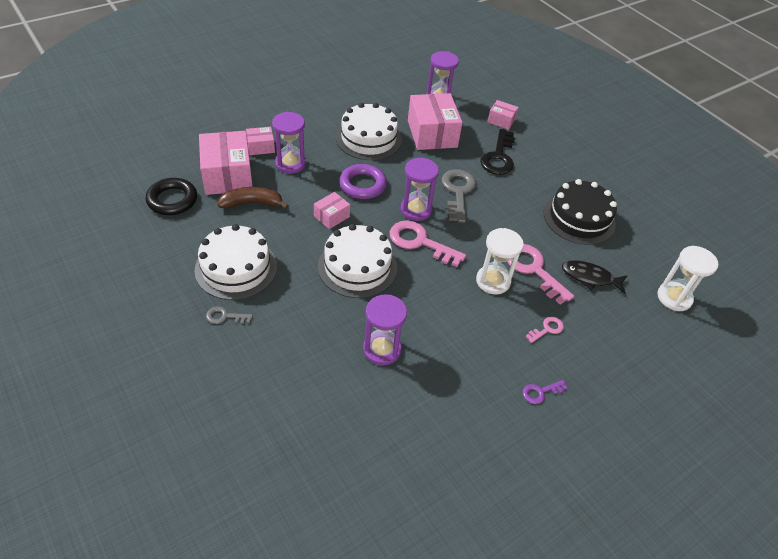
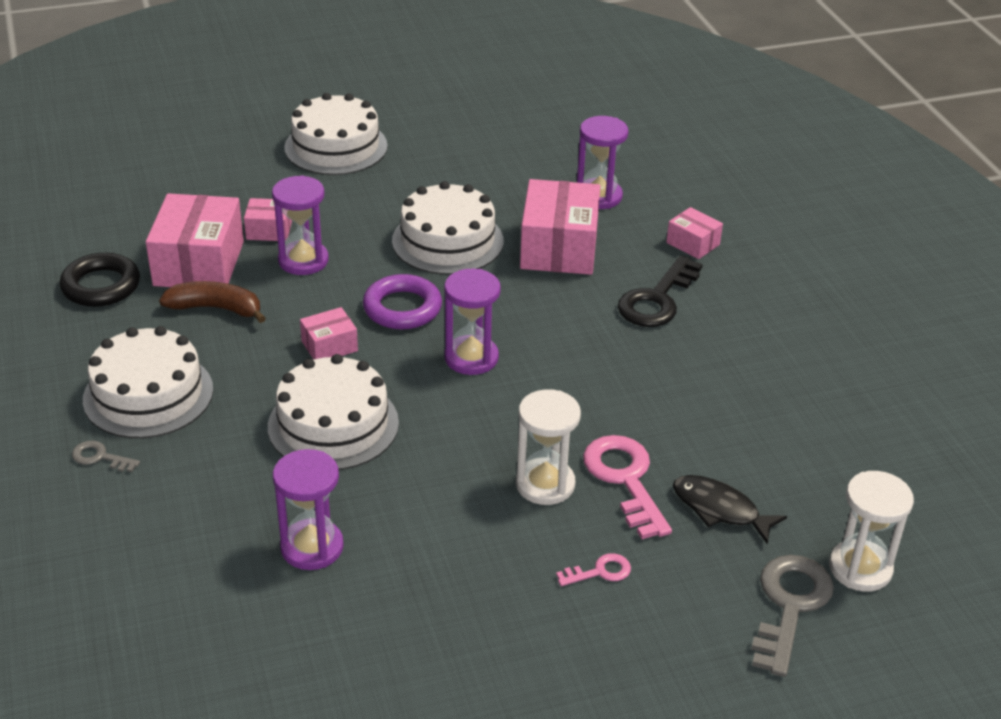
camera: 20 degrees right, 10 degrees down
pink key [390,220,466,267] -> none
grey key [442,169,476,223] -> grey key moved to [751,555,834,677]
purple key [523,380,567,404] -> none
black cake [544,179,617,245] -> none
none -> white cake [284,93,388,175]

